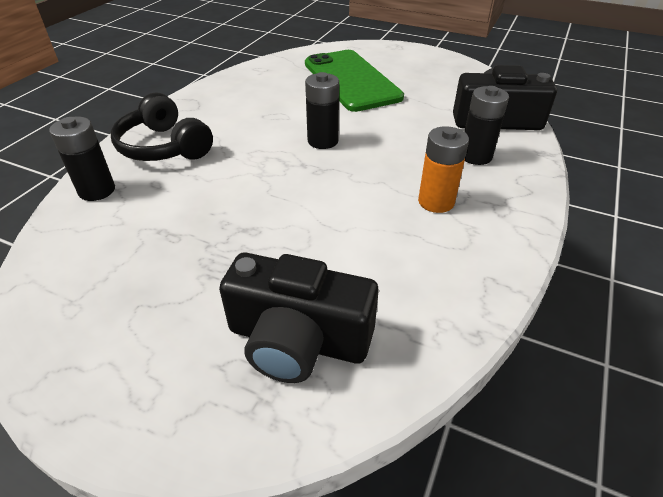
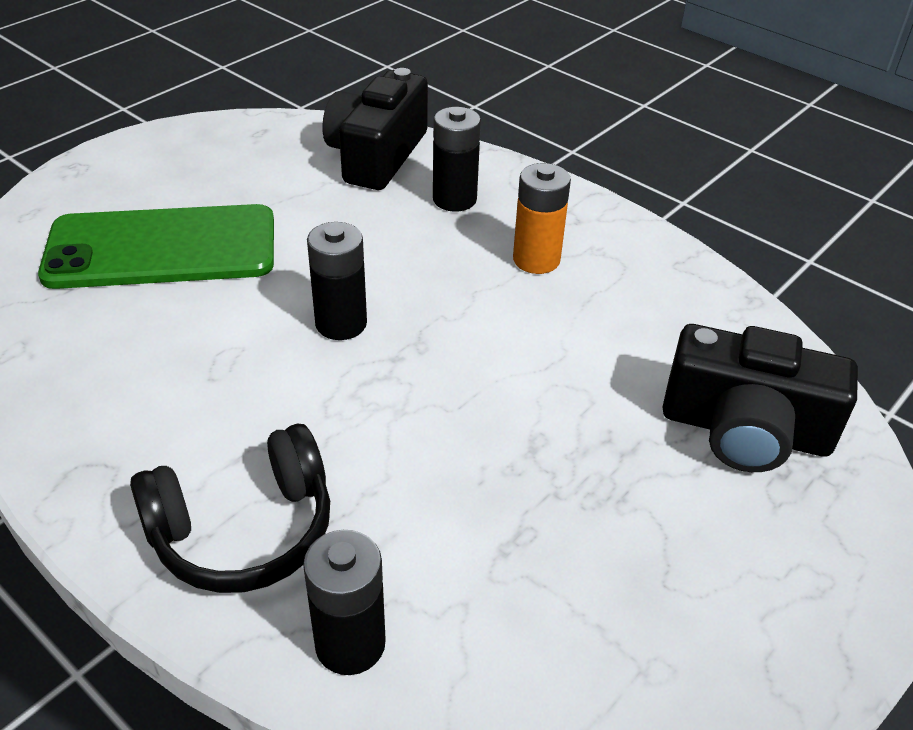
camera: 75 degrees left, 0 degrees up
black camera [219,253,379,383] -> black camera turned 75 degrees clockwise [662,324,858,472]

